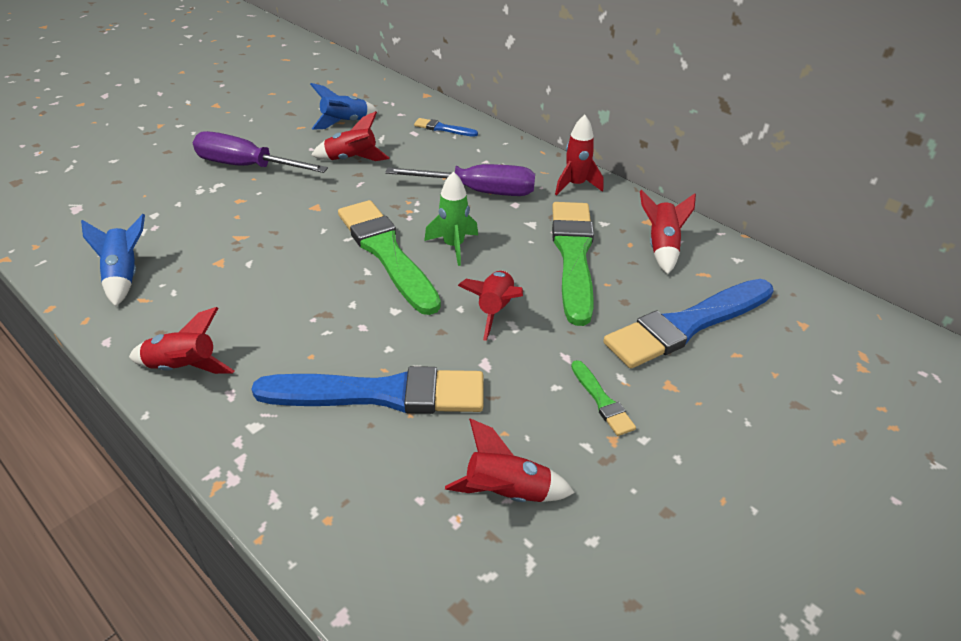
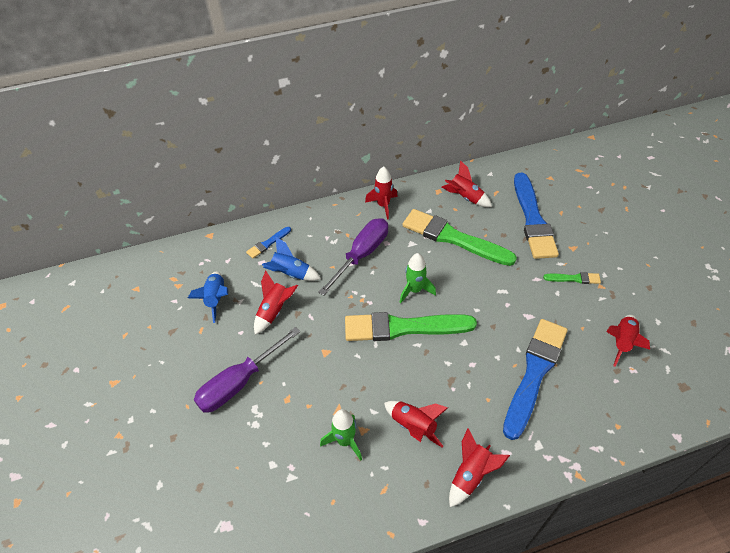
camera: 60 degrees left, 10 degrees up
blue rocket [81,214,145,306] -> blue rocket moved to [262,237,321,281]
red rocket [458,271,523,341] -> red rocket moved to [384,401,448,447]
none -> green rocket [320,409,362,461]

